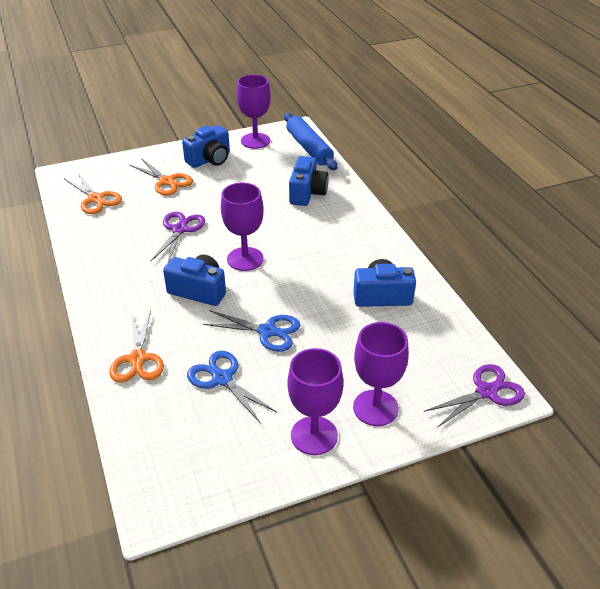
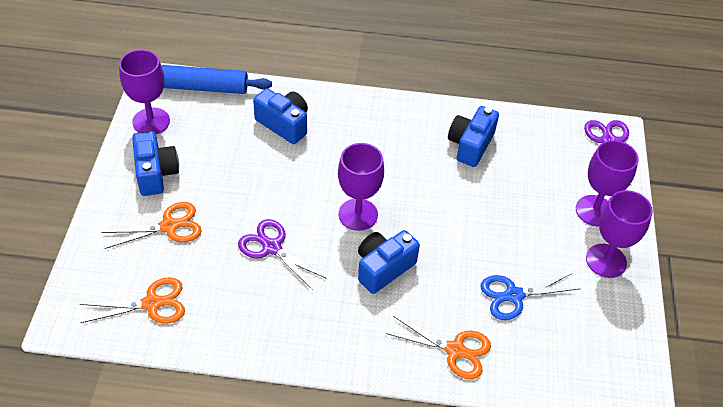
camera: 65 degrees left, 10 degrees up
blue scissors [202,310,300,352] -> none

